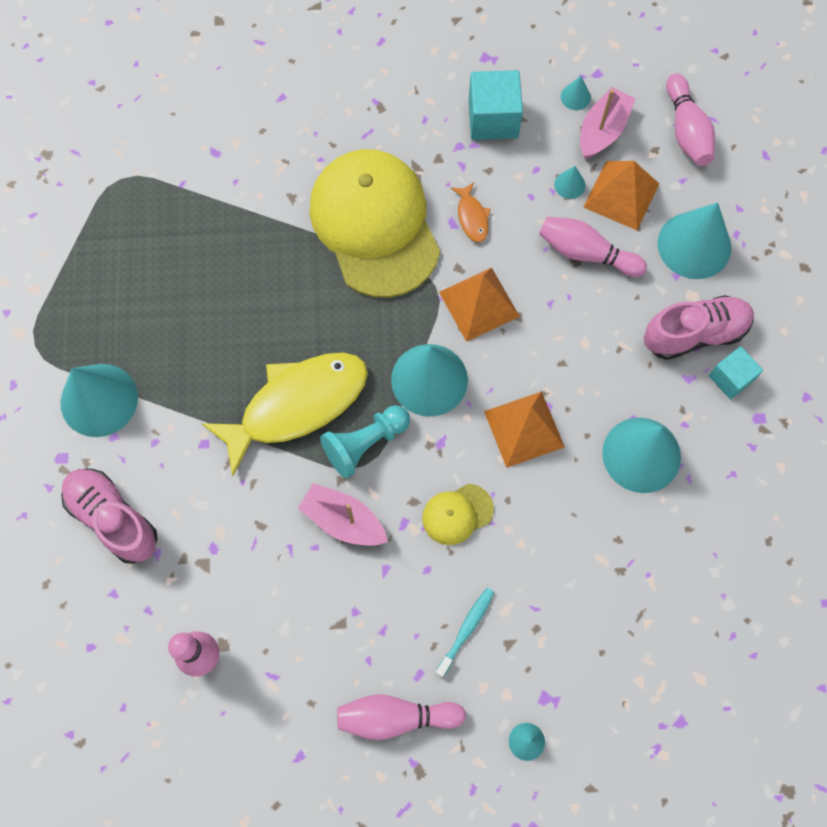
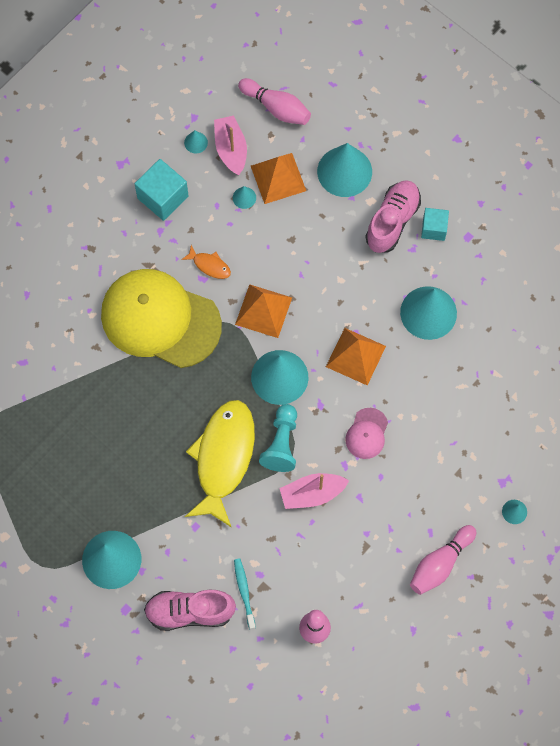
camera: 45 degrees left, 0 degrees up
yellow cap [422,484,494,545] -> pink cap [345,408,388,459]
turquoise toothbrush [435,588,494,677] -> turquoise toothbrush moved to [234,558,256,630]
pink bowling pin [539,217,647,277] -> none

